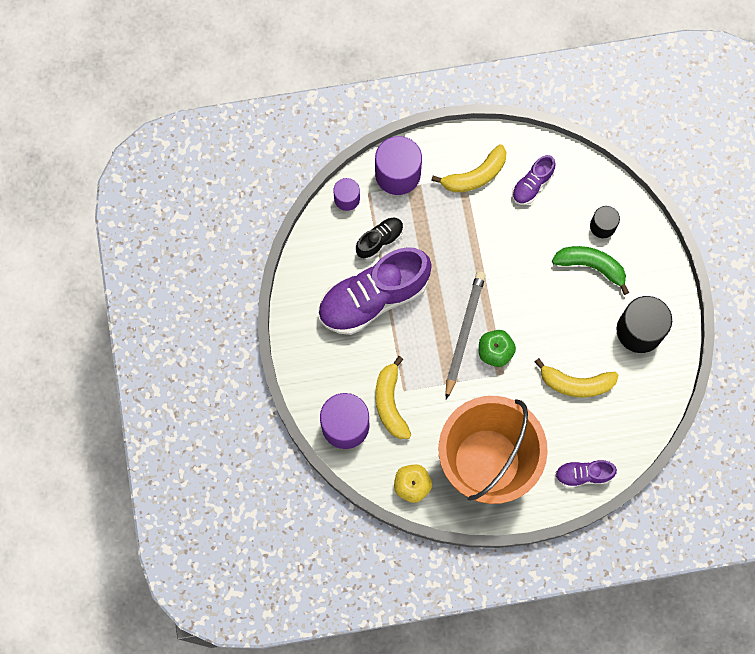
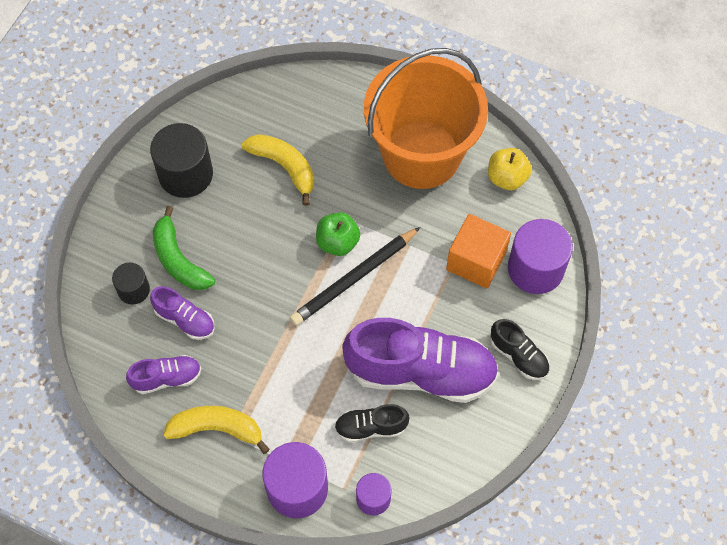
camera: 145 degrees left, 10 degrees down
yellow banana [375,356,411,439] -> orange cube [446,214,511,289]
grey pencil [445,271,486,399] -> black pencil [290,227,420,326]
purple shoe [555,460,617,488] -> purple shoe moved to [150,286,214,340]
none -> black shoe [491,319,550,380]

